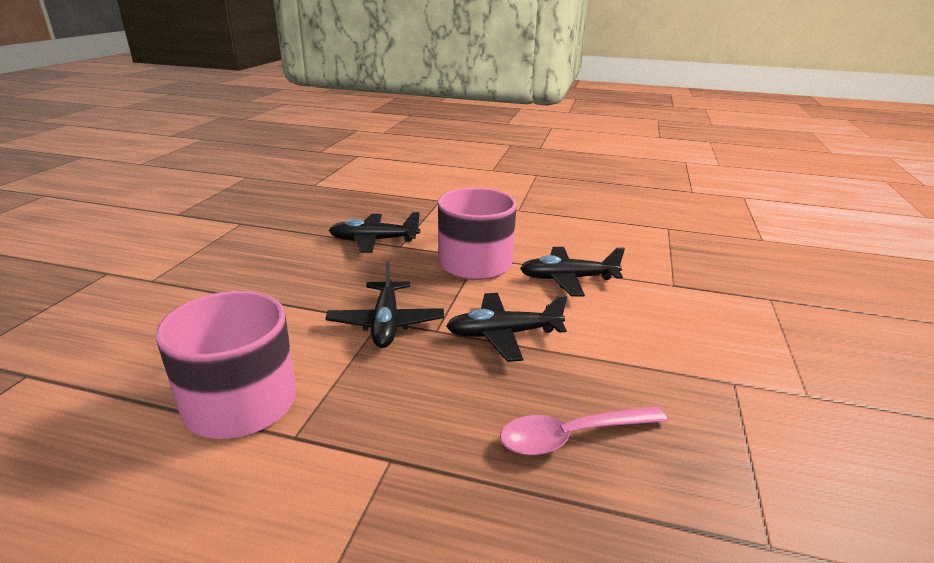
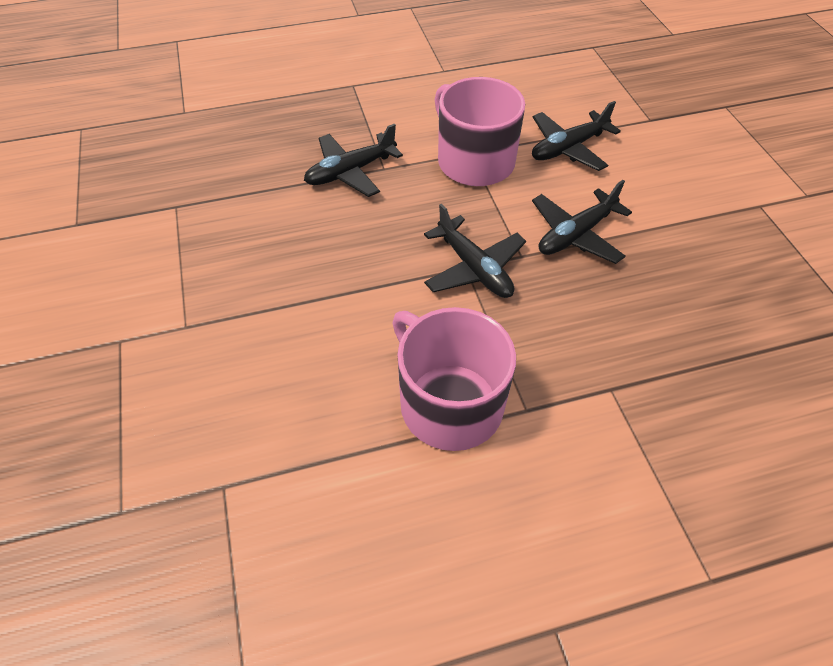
camera: 30 degrees left, 25 degrees up
pink spoon [500,406,668,456] -> none

